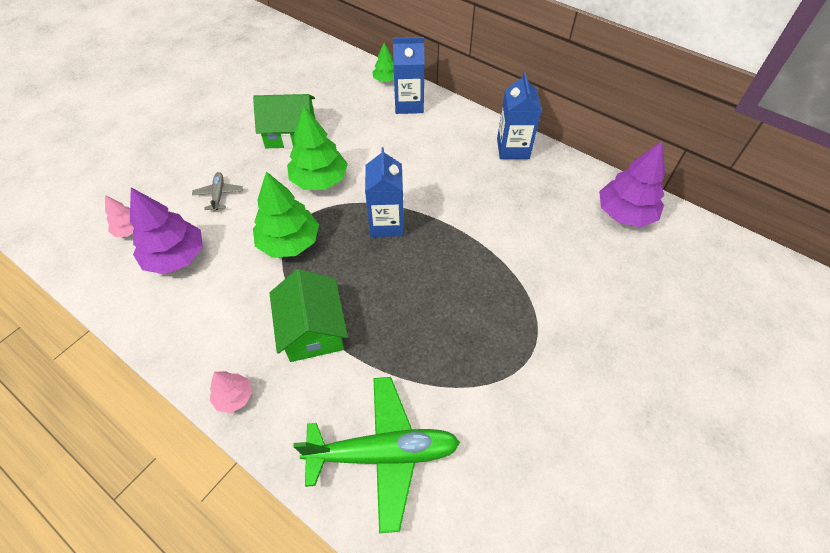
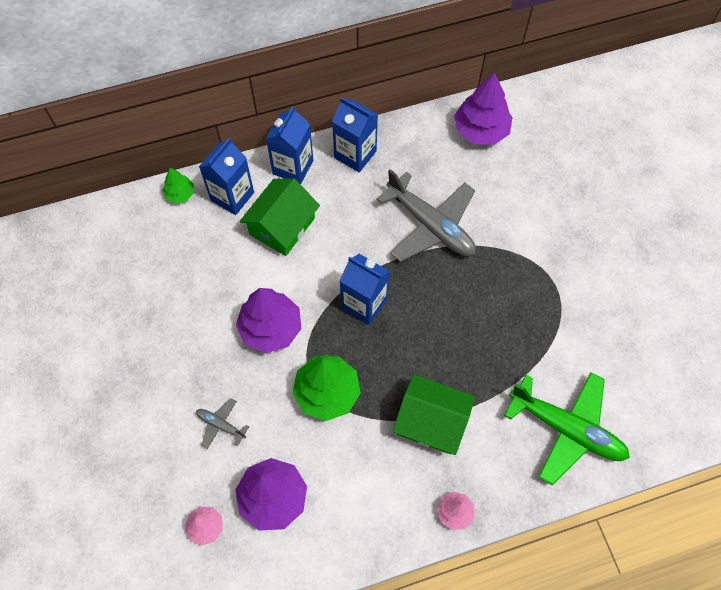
camera: 55 degrees left, 10 degrees up
green house [253,94,315,149] -> green house moved to [240,178,320,256]
green tree [287,106,348,190] -> purple tree [236,288,301,353]
green plane [293,377,460,533] -> green plane turned 90 degrees clockwise [504,372,630,485]
none -> blue carton [266,106,313,184]
none -> grey plane [377,169,476,262]

